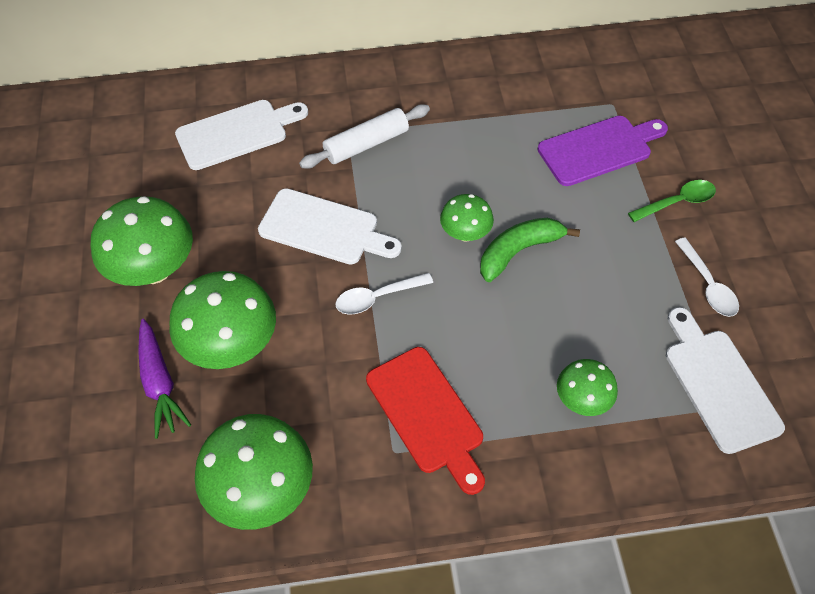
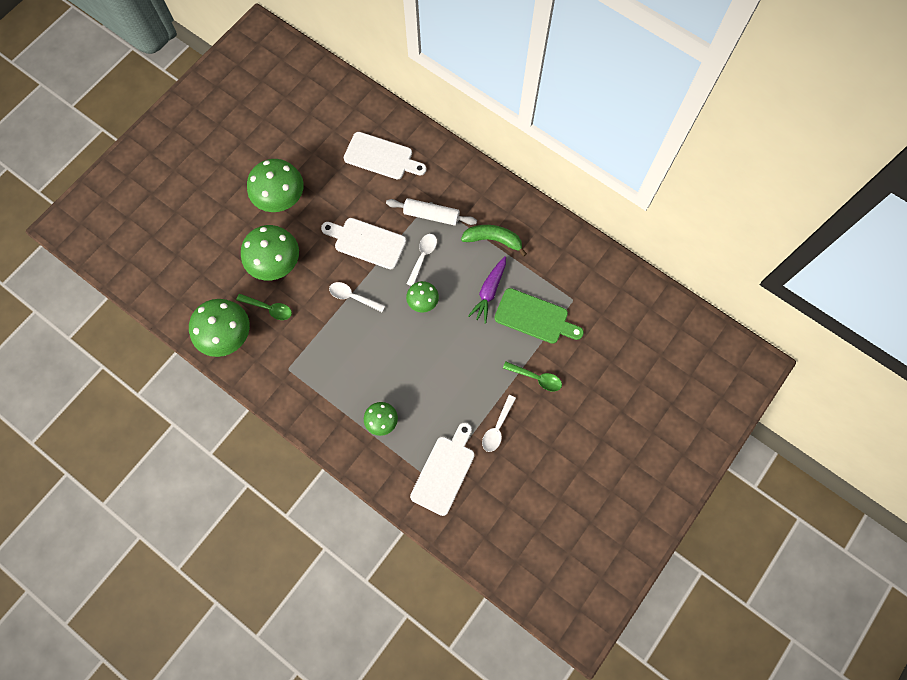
camera: 45 degrees right, 15 degrees up
purple carrot [138,319,191,439] -> purple carrot moved to [468,256,506,324]
white cutting board [258,188,402,264] -> white cutting board turned 135 degrees clockwise [321,218,406,269]
red cutting board [366,347,485,495] -> none
green banana [480,218,580,282] -> green banana moved to [461,225,527,257]
purple cutting board [538,116,668,186] -> green cutting board [494,288,584,344]
none -> green spoon [236,294,292,320]
none -> white spoon [407,234,437,286]

